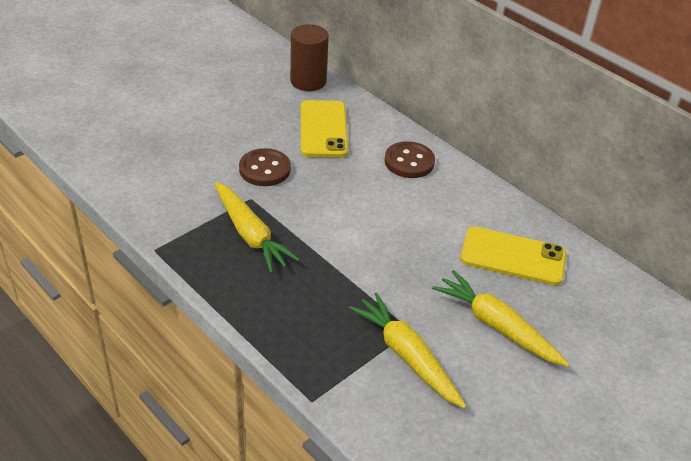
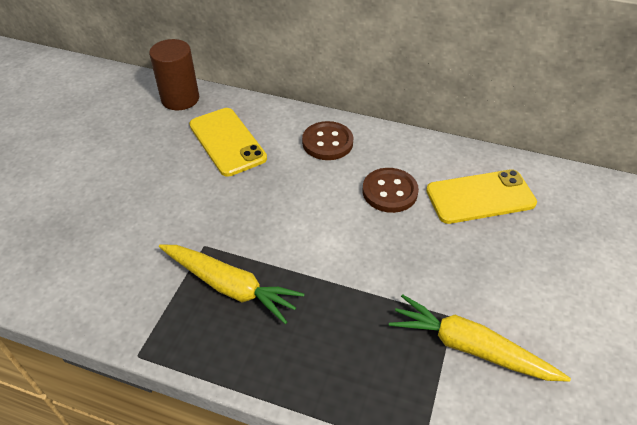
camera: 25 degrees left, 5 degrees up
brown button [239,148,291,186] -> brown button moved to [363,168,419,213]
yellow carrot [432,270,570,367] -> none

